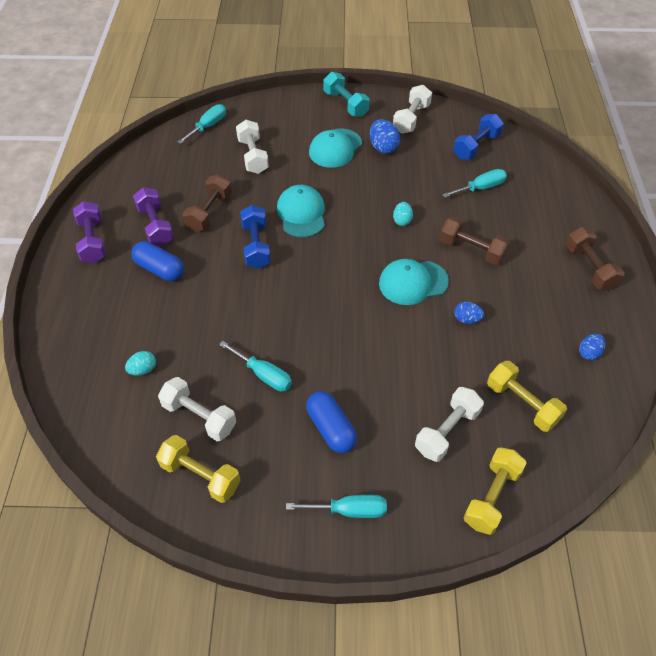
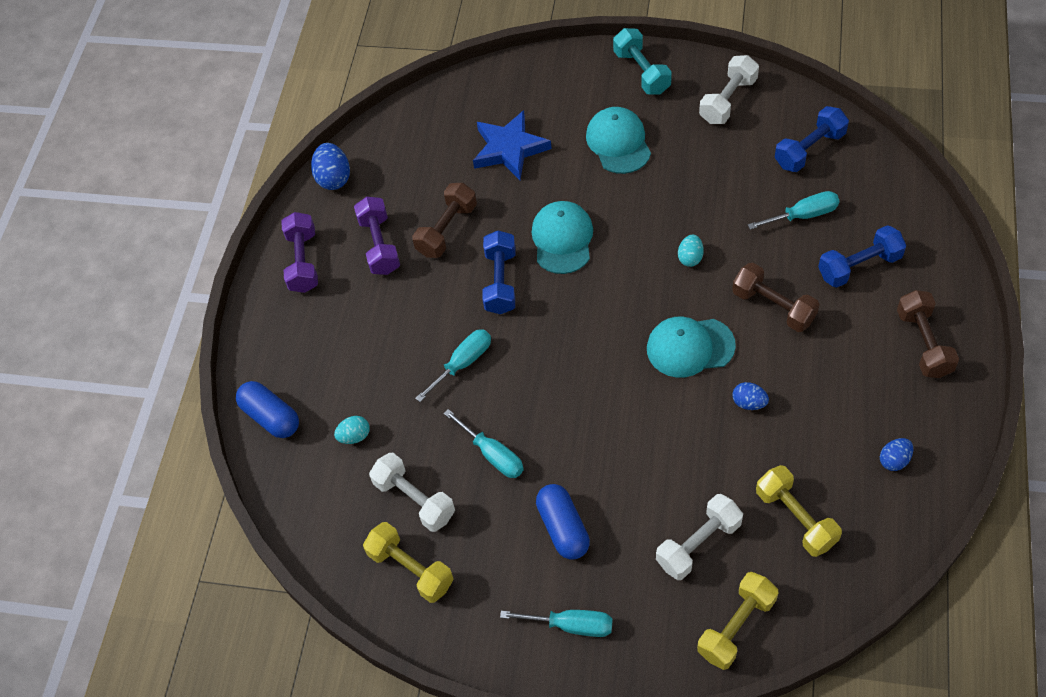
camera: 15 degrees right, 5 degrees up
blue capsule [131,241,184,281] -> blue capsule moved to [236,381,299,438]
turquoise screwdriver [177,104,226,144] -> turquoise screwdriver moved to [415,329,491,402]
white dumbbell [236,120,269,174] -> blue star [473,110,552,180]
turquoise cap [309,128,362,168] -> turquoise cap turned 120 degrees clockwise [586,107,651,174]
blue egg [370,119,400,154] -> blue egg moved to [311,143,350,190]
none -> blue dumbbell [818,225,906,288]

